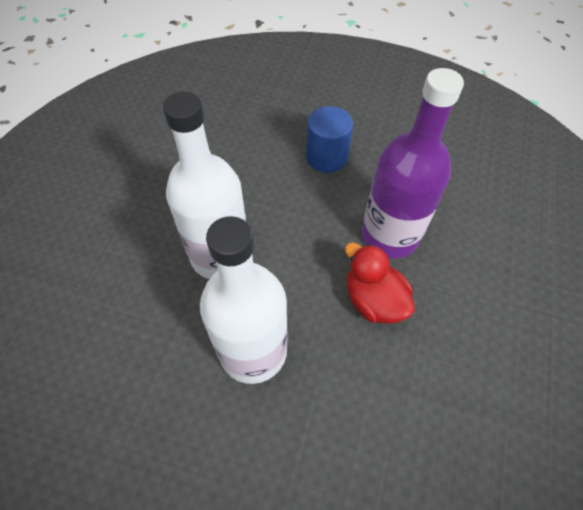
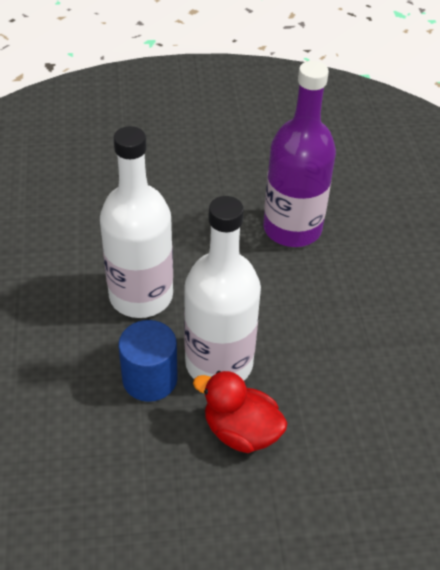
camera: 25 degrees left, 10 degrees down
blue cylinder [306,106,353,173] -> blue cylinder moved to [118,320,178,402]
red duck [345,242,415,324] -> red duck moved to [193,371,288,453]

